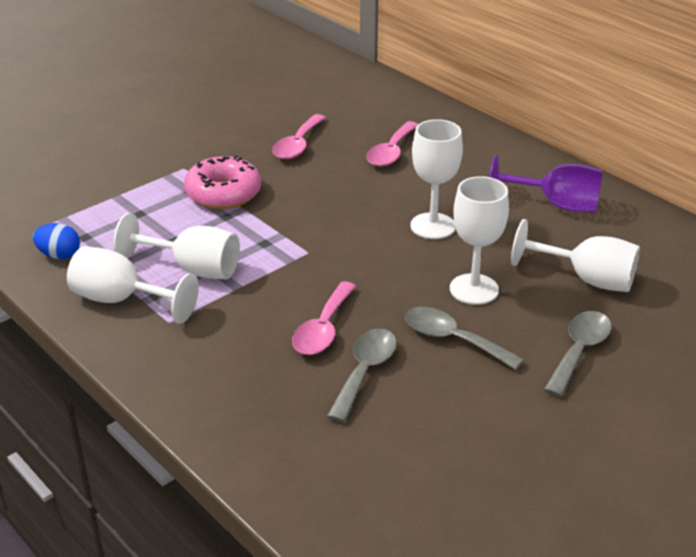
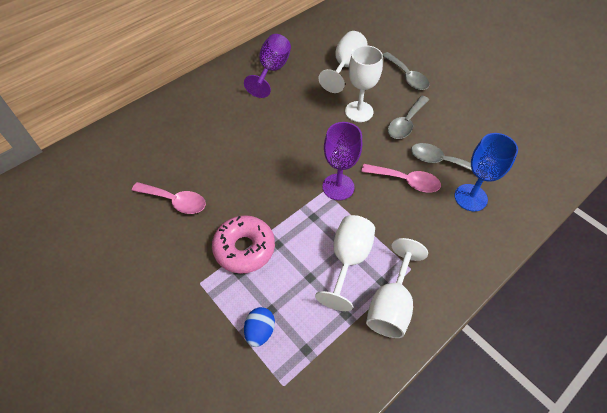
camera: 90 degrees left, 20 degrees up
blue egg [33,223,80,259] -> blue egg moved to [244,307,275,347]
pink spoon [366,121,418,167] -> none
white goblet [410,119,463,239] -> none
grey spoon [544,311,612,397] -> grey spoon turned 150 degrees counterclockwise [383,52,430,90]
none -> purple goblet [322,122,362,200]
none -> blue goblet [454,133,518,211]

